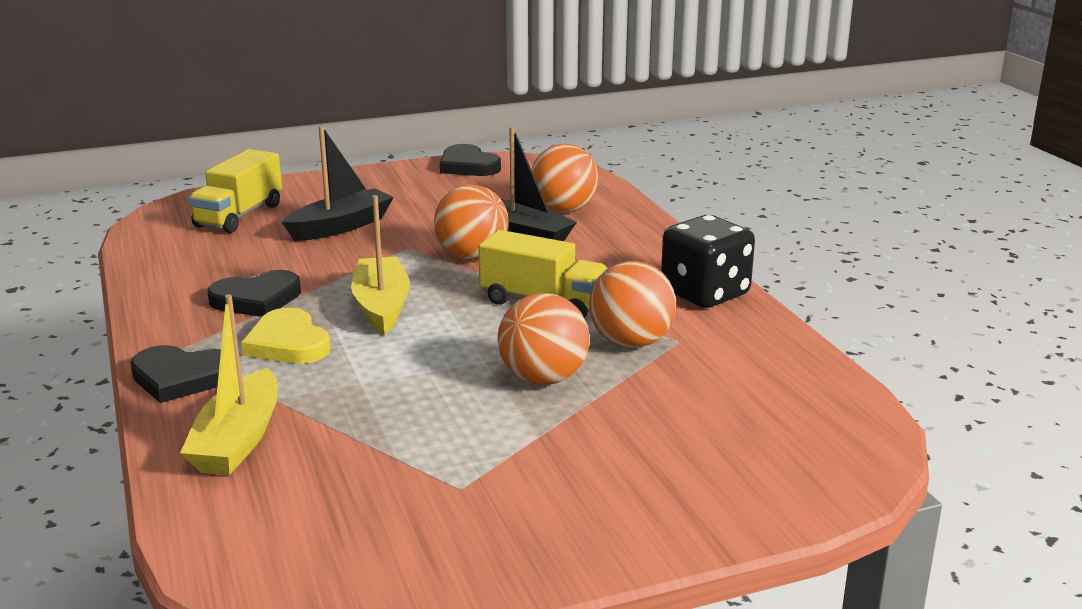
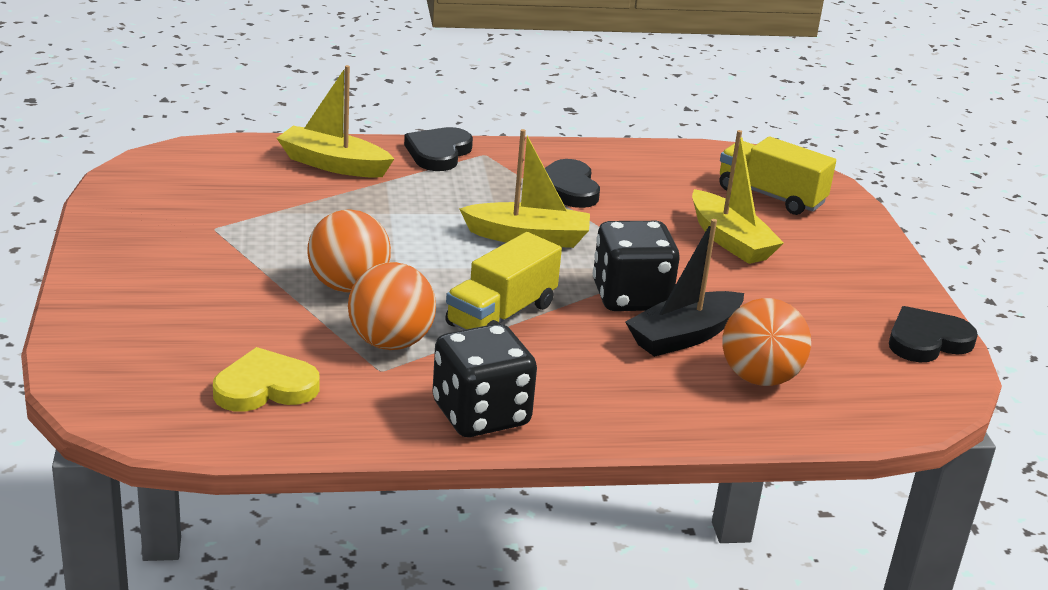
camera: 100 degrees right, 5 degrees up
yellow heart [241,308,331,364] -> yellow heart moved to [213,347,320,412]
black boat [282,126,394,241] -> yellow boat [692,130,784,264]
orange ball [434,185,509,260] -> black dice [593,221,680,311]

